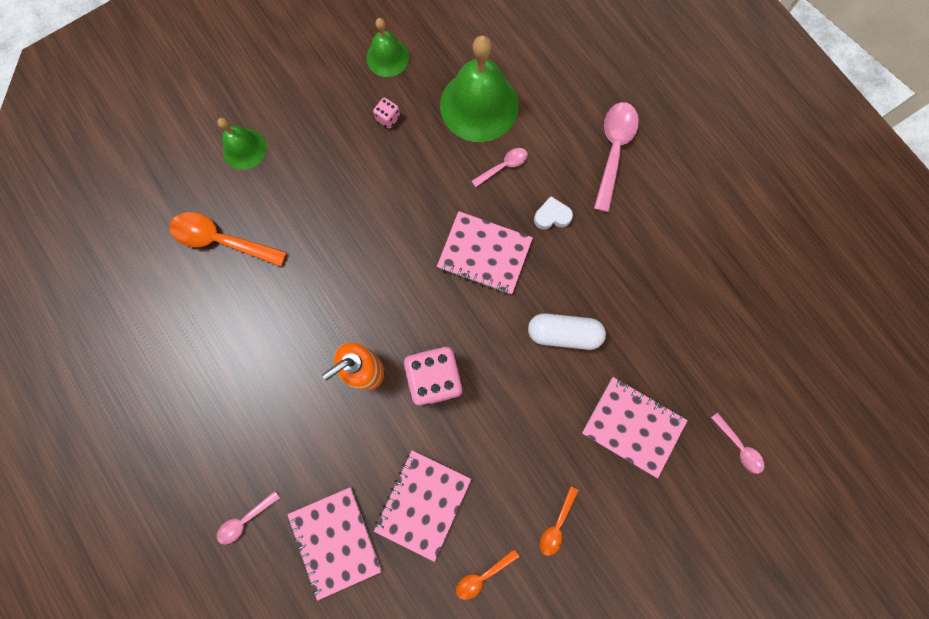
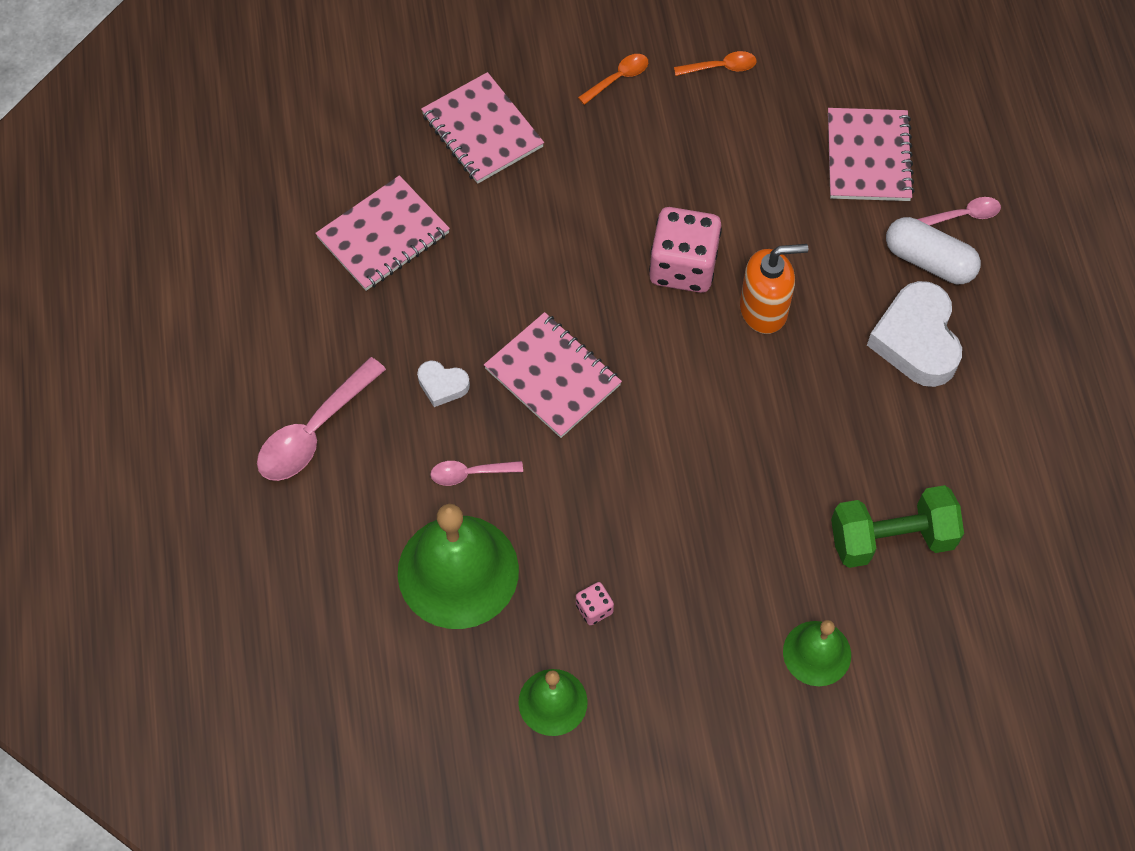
camera: 155 degrees left, 15 degrees down
orange spoon [169,212,287,267] -> green dumbbell [831,485,964,568]
pink notebook [374,450,472,562] -> pink notebook moved to [315,175,450,291]
white capsule [528,313,606,350] -> white capsule moved to [886,217,981,284]
pink spoon [711,412,764,474] -> none
none -> white heart [867,281,962,387]

